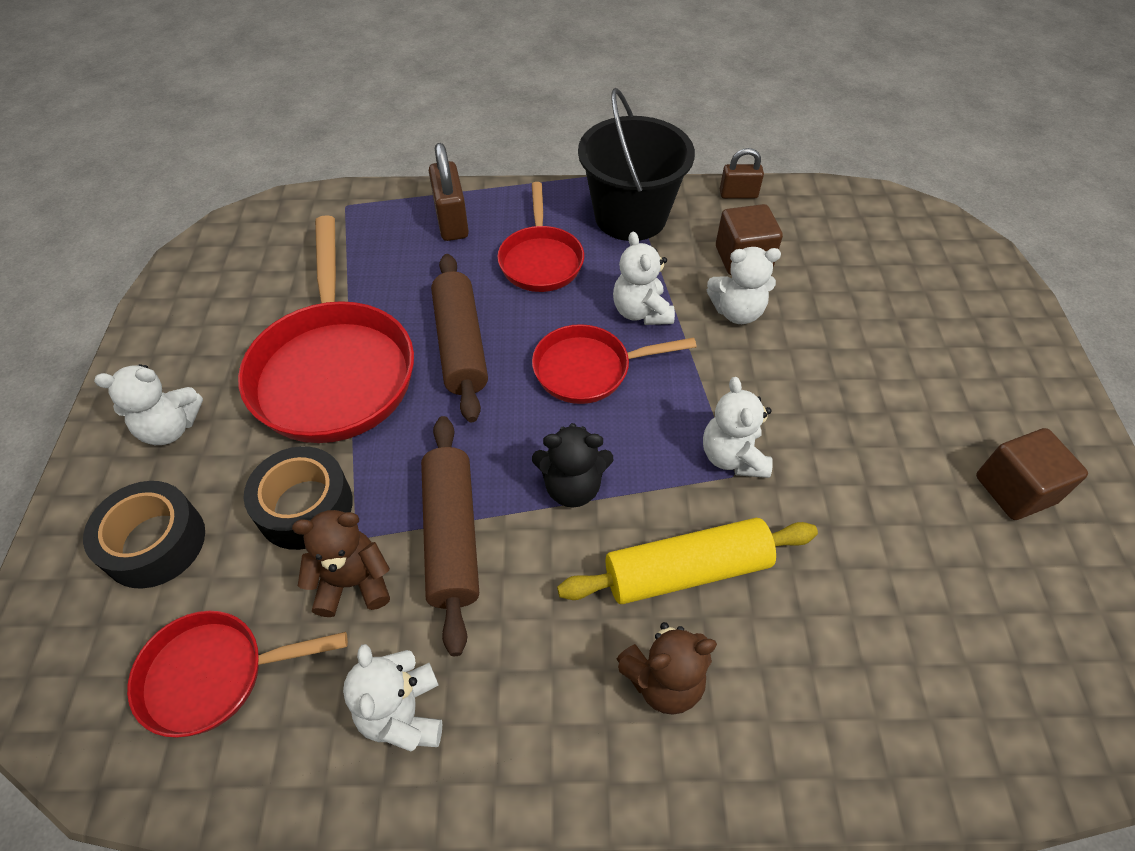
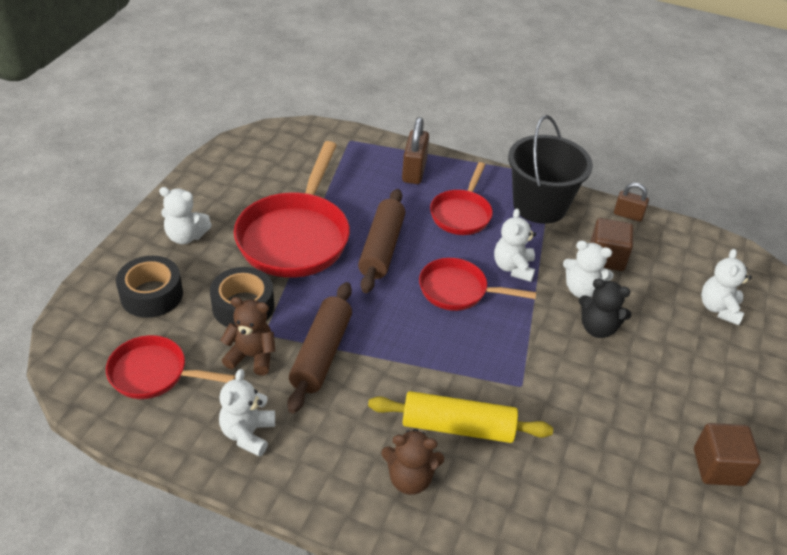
camera: 20 degrees right, 10 degrees down
black teddy bear [532,423,613,507] -> black teddy bear moved to [579,279,632,338]
white teddy bear [703,377,773,478] -> white teddy bear moved to [701,249,752,325]

